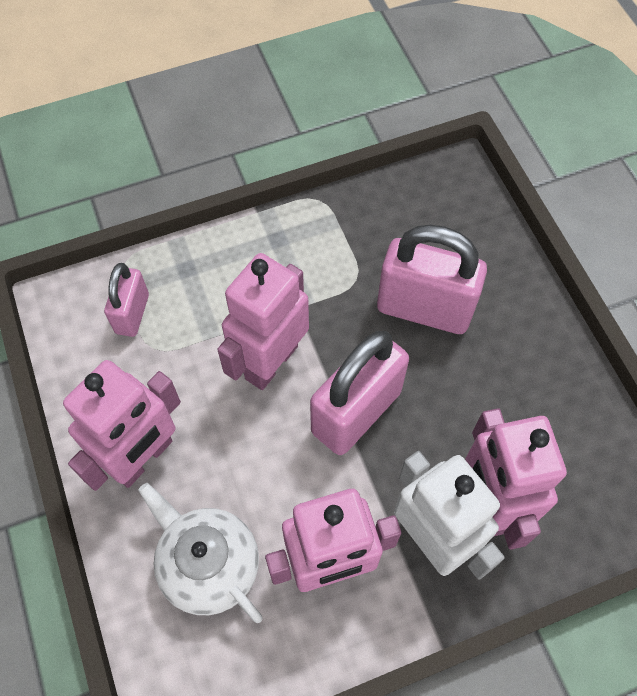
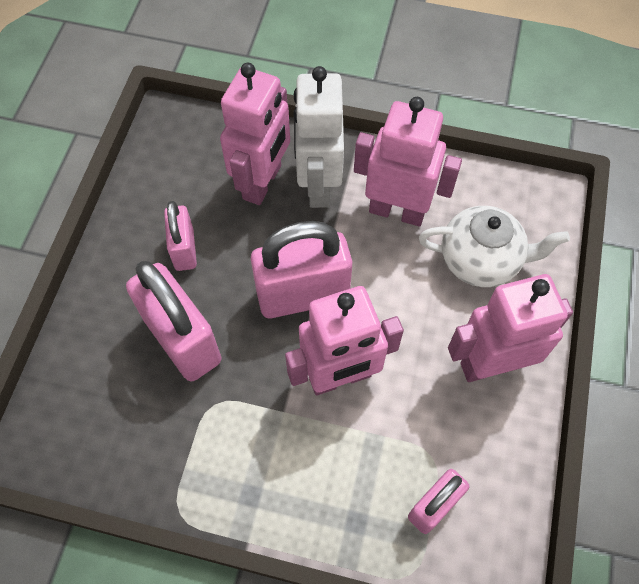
camera: 145 degrees left, 0 degrees up
white teapot [138,483,263,623] -> white teapot turned 75 degrees counterclockwise [419,206,570,287]
none -> pink padlock [164,201,197,271]

